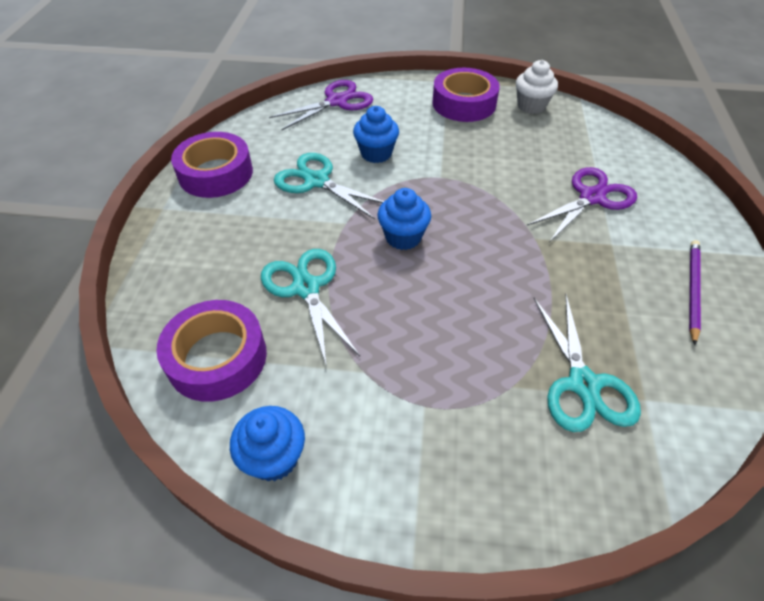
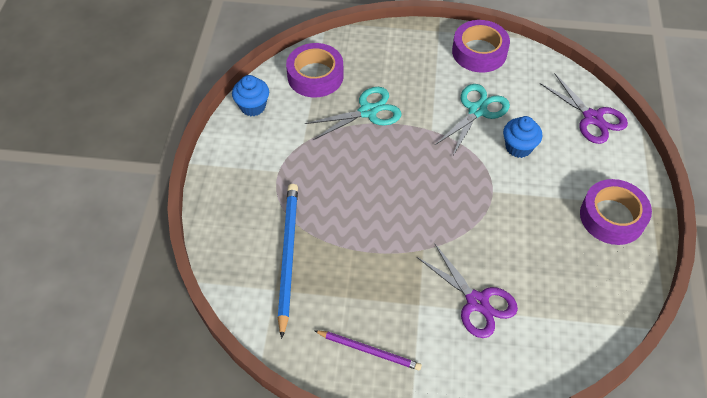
camera: 90 degrees right, 5 degrees up
blue cupcake [377,188,431,250] -> none
white cupcake [516,60,558,114] -> none
turquoise scissors [534,295,641,432] -> blue pencil [278,184,298,339]

